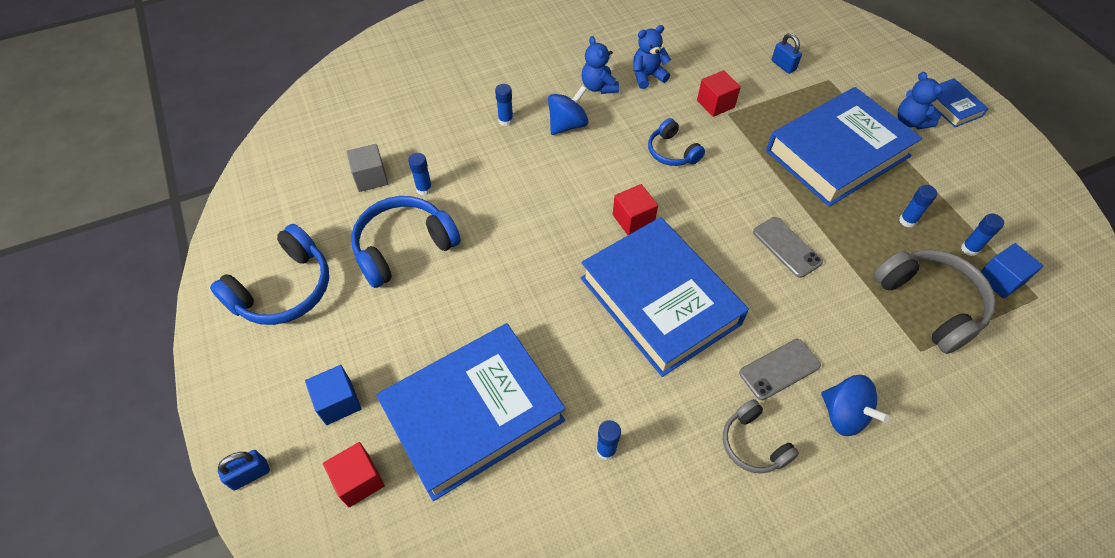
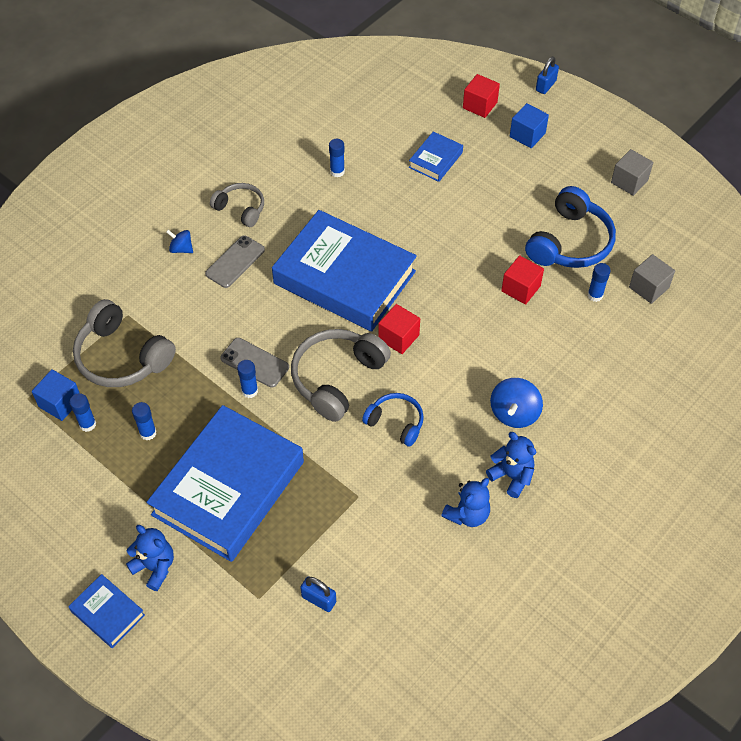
camera: 155 degrees right, 0 degrees up
blue headphones [210,224,329,325] -> grey cube [611,149,653,196]
blue book [376,323,565,501] -> blue book [409,131,463,182], size x0.44
blue glue stick [495,84,513,126] -> blue glue stick moved to [237,360,258,398]
red cube [697,70,741,117] -> red cube moved to [501,255,544,305]
blue spinning top [821,375,889,436] -> blue spinning top [166,230,193,253], size x0.60
none -> grey headphones [291,329,391,422]

